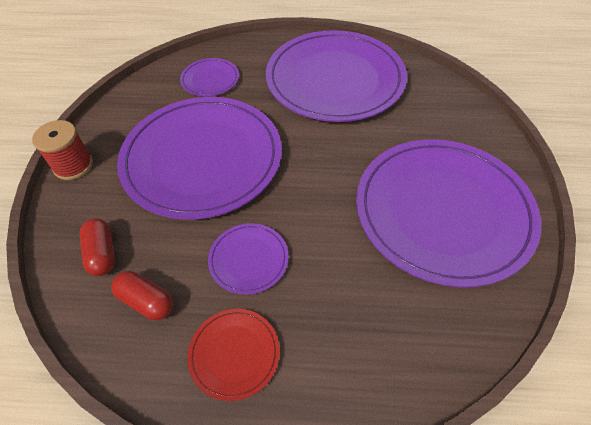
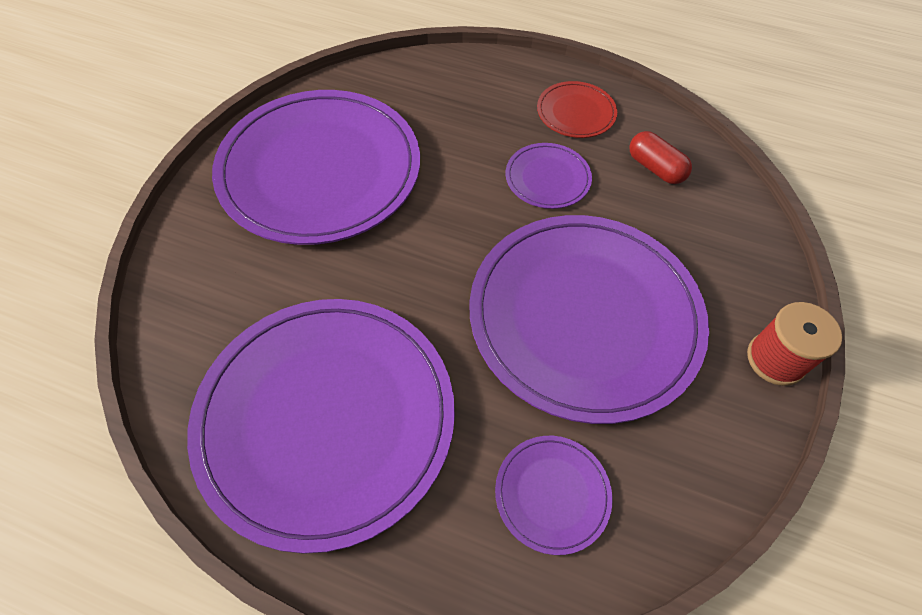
camera: 165 degrees left, 5 degrees up
red capsule [80,218,115,276] -> none

